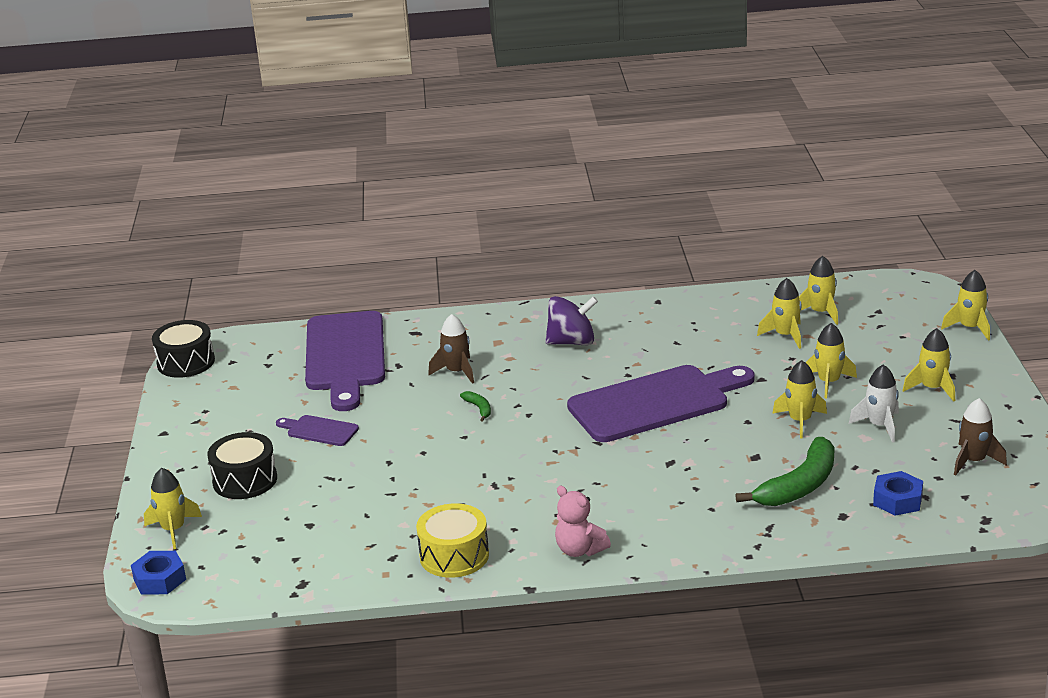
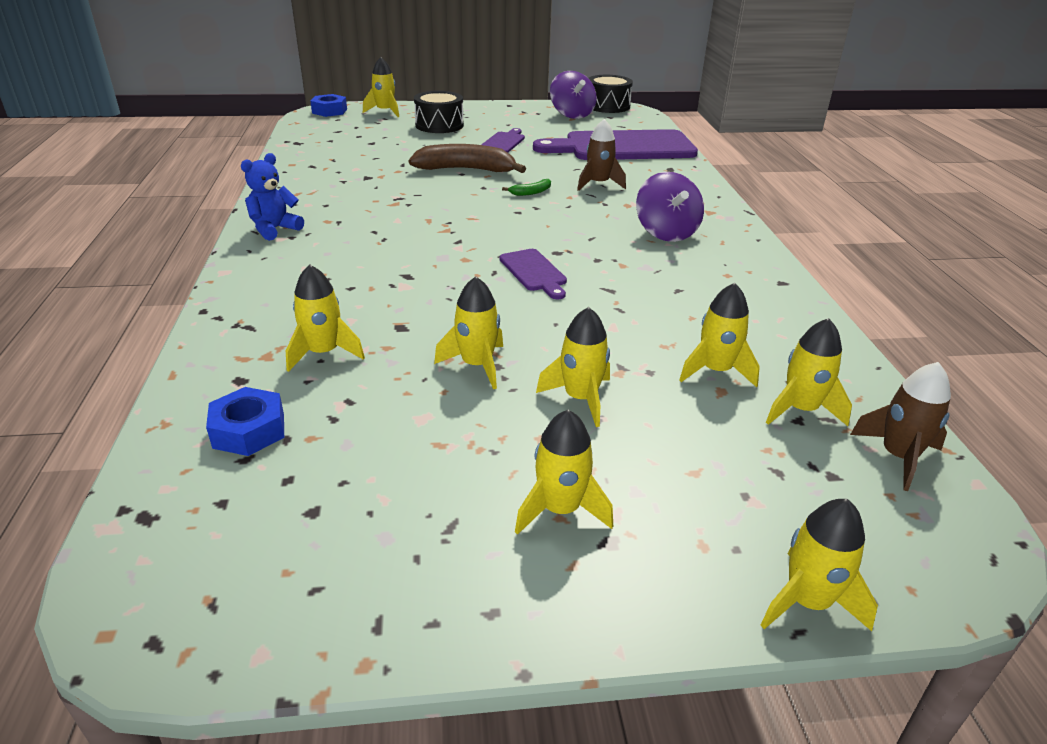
camera: 85 degrees right, 5 degrees up
yellow drum [416,503,489,578] -> none
pink teddy bear [555,486,611,557] -> blue teddy bear [241,153,304,241]
purple cutting board [567,365,755,442] -> purple cutting board [500,249,567,299], size x0.44
green banana [735,437,835,506] -> yellow rocket [286,265,365,372]
white rocket [849,364,899,443] -> none
brown rocket [954,398,1007,475] -> brown rocket moved to [850,362,951,491]
none -> brown banana [409,144,526,173]
none -> purple spinning top [550,71,597,119]

